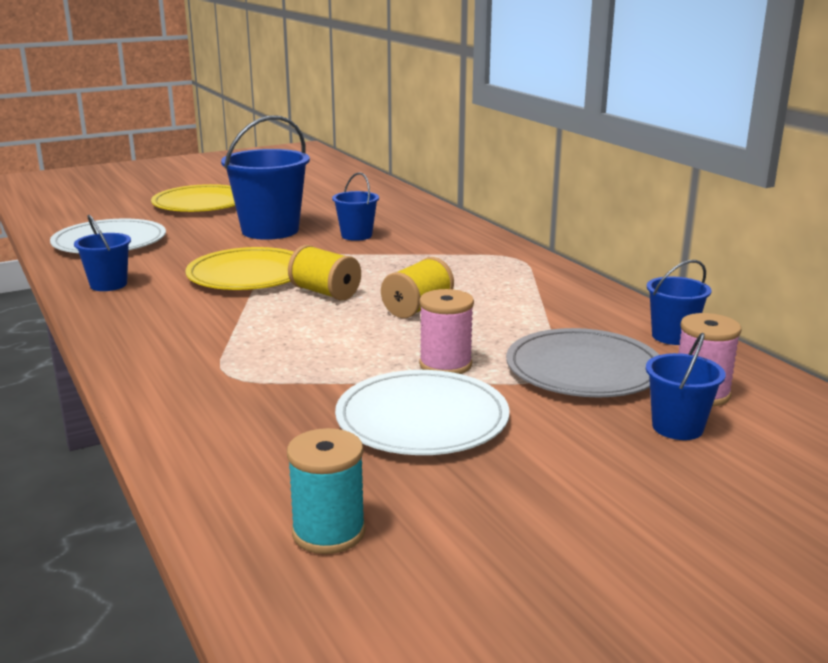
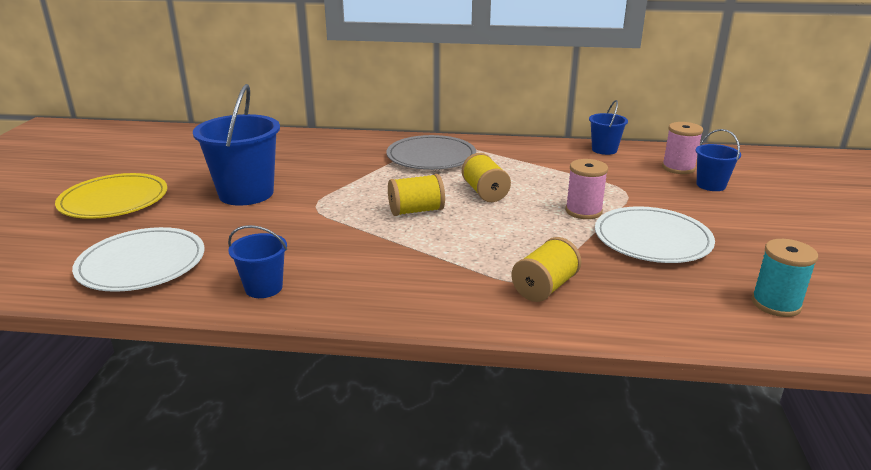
camera: 55 degrees left, 5 degrees up
yellow plate [185,247,294,290] -> none
blue bucket [332,172,379,241] -> none
grey plate [506,328,659,397] -> grey plate moved to [386,135,476,170]
none -> yellow spool [511,237,581,302]

